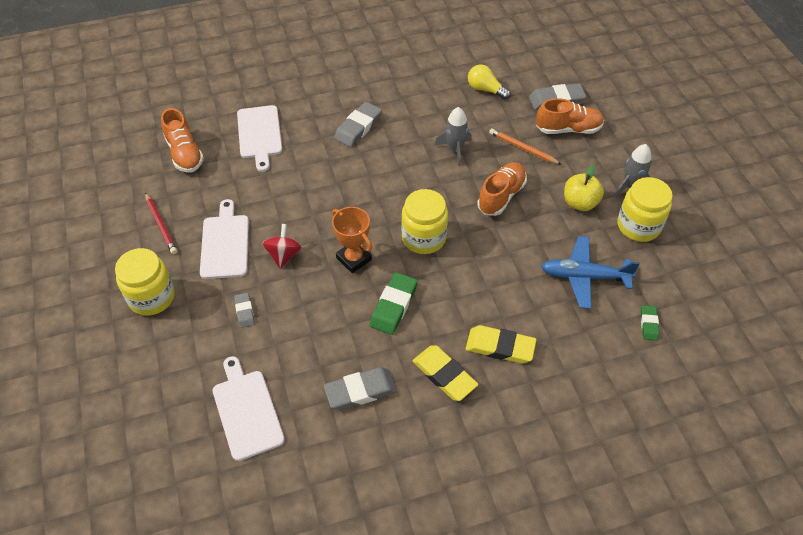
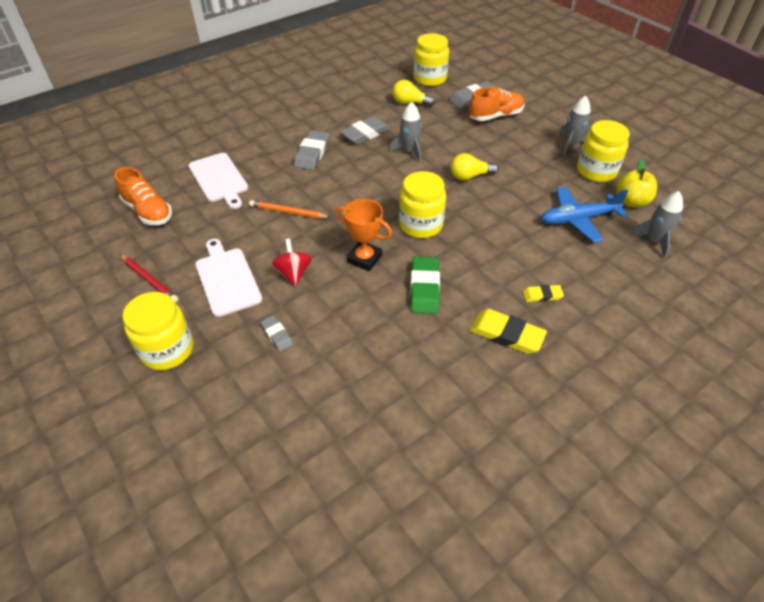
camera: 20 degrees left, 5 degrees down
white cutting board [213,356,285,461] -> none
grey eraser [324,367,397,410] -> grey eraser moved to [340,116,391,145]
yellow eraser [466,325,536,363] -> yellow eraser [523,285,564,302], size x0.56
orange shoe [477,162,527,216] -> yellow light bulb [451,153,498,181]
orange pencil [489,128,562,165] -> orange pencil moved to [249,200,331,219]
yellow apple [564,164,604,211] -> yellow apple moved to [616,159,657,207]
green eraser [641,305,659,341] -> grey rocket [630,191,683,259]
none -> yellow jar [414,33,449,86]

